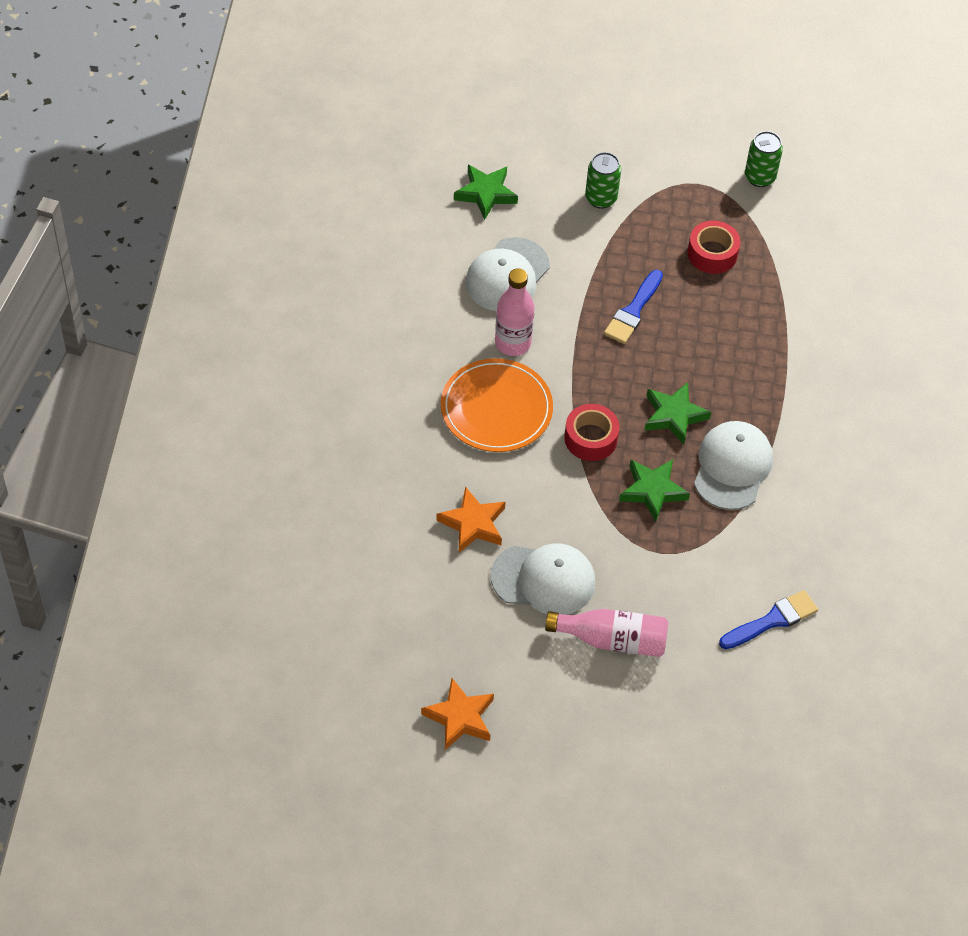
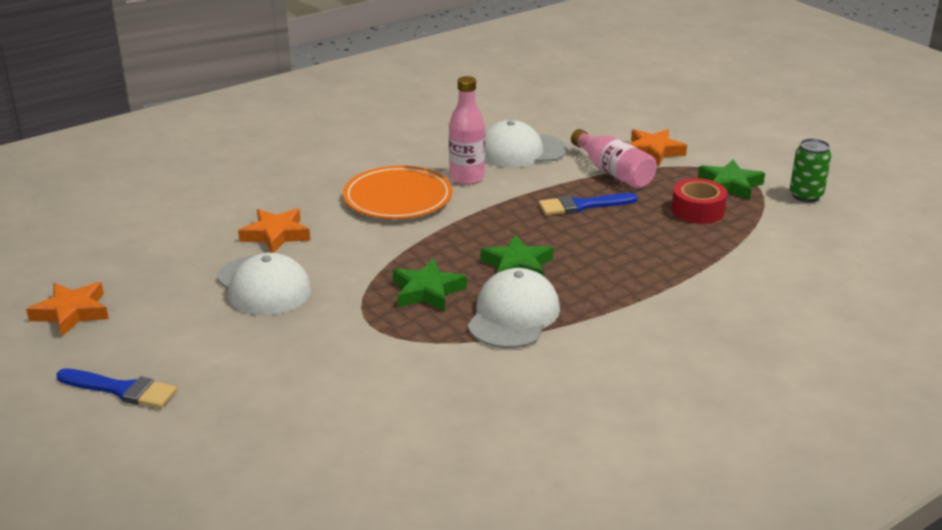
camera: 50 degrees right, 25 degrees down
green star [454,165,518,220] -> green star moved to [698,159,765,201]
pink bottle [545,609,668,657] -> pink bottle moved to [571,129,657,188]
red tape [564,404,619,461] -> none
green can [585,152,621,209] -> orange star [629,129,687,166]
white cap [694,421,773,510] -> white cap turned 45 degrees counterclockwise [467,268,560,348]
blue brush [719,590,818,649] -> blue brush moved to [57,368,177,409]

